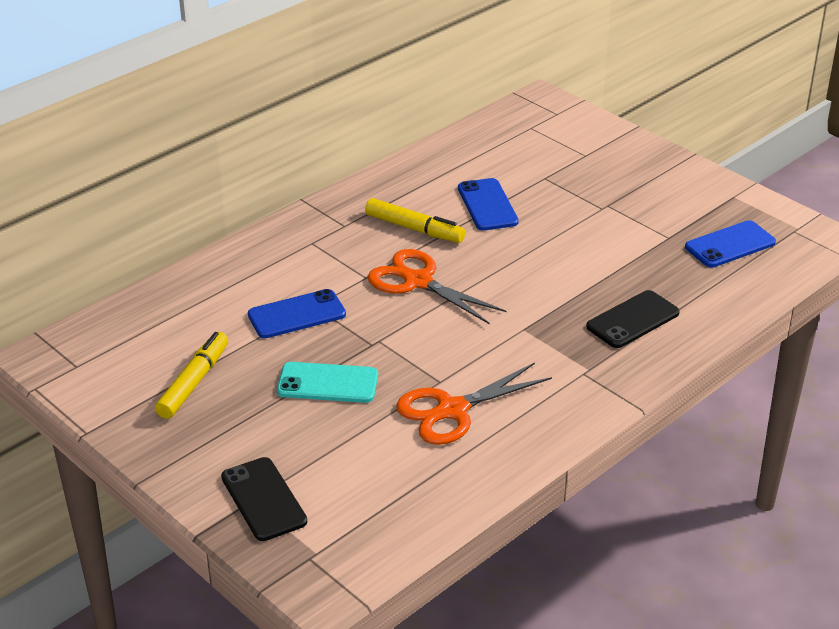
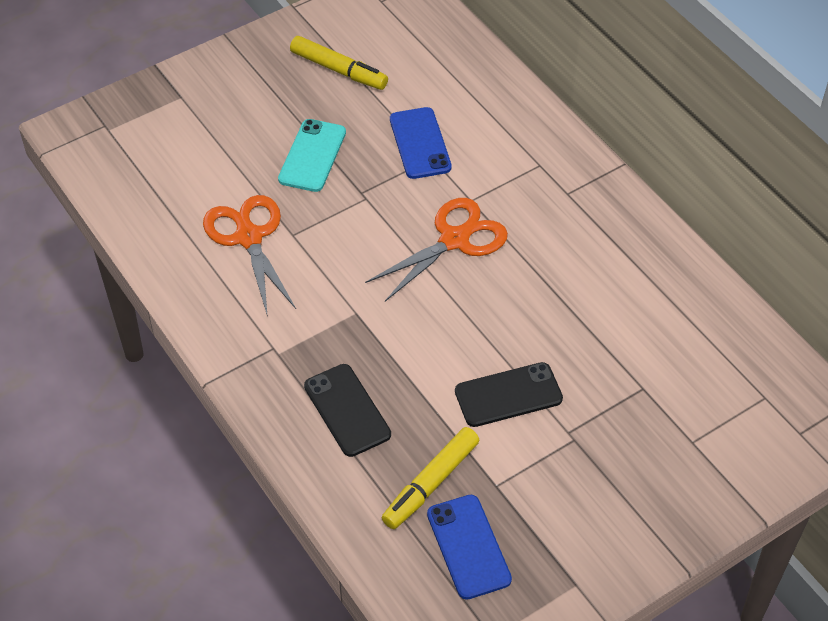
camera: 100 degrees right, 15 degrees up
black phone [221,457,307,541] -> black phone moved to [455,362,563,427]
yellow marker [365,198,465,243] -> yellow marker moved to [382,427,479,529]
blue phone [458,178,519,231] -> none

